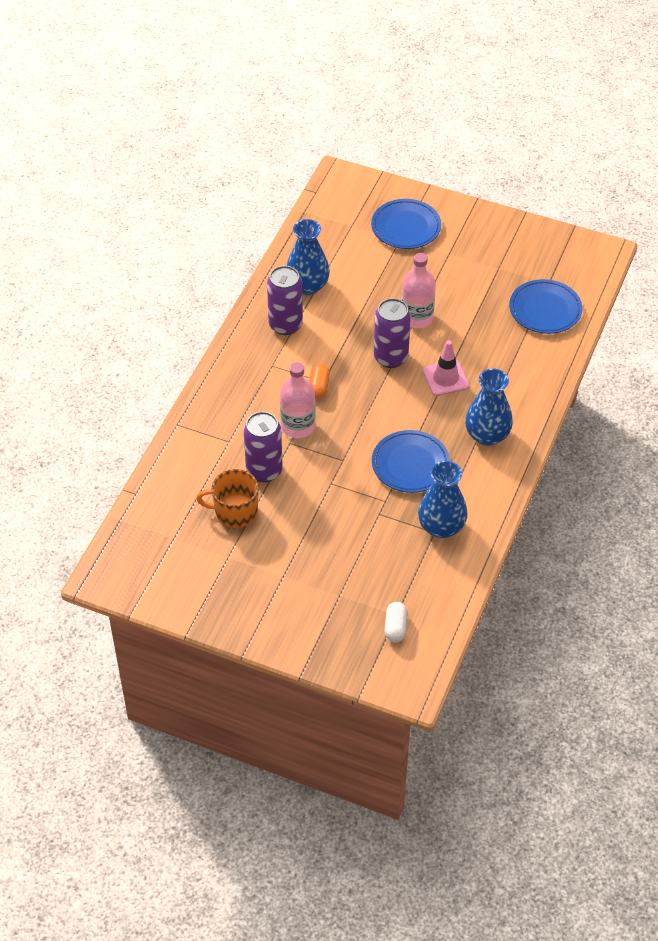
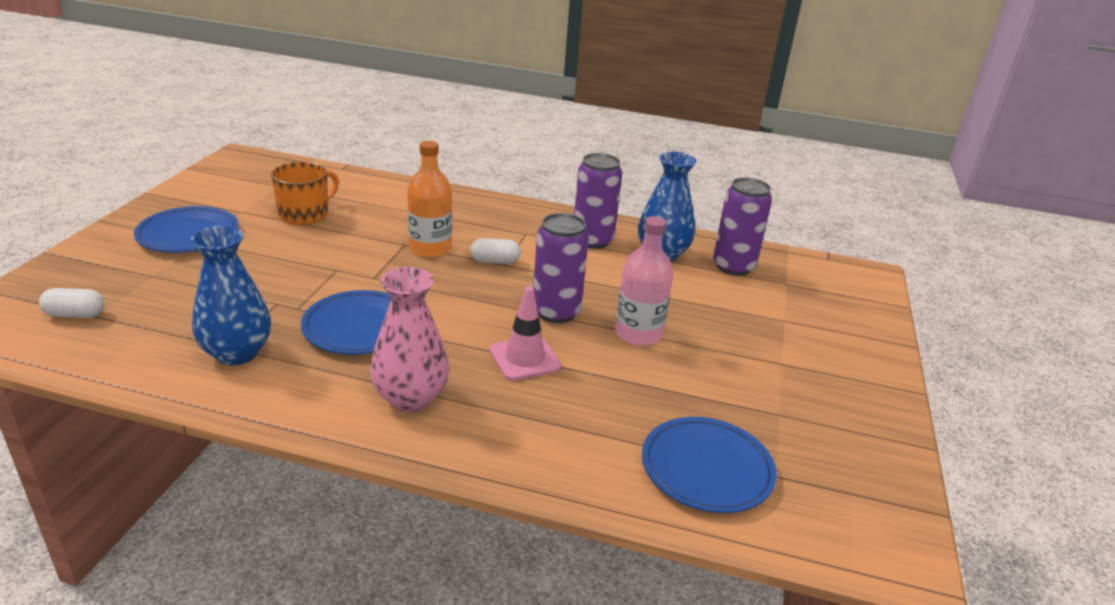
camera: 80 degrees right, 20 degrees down
orange mug [196,469,259,528] -> orange mug turned 45 degrees clockwise [271,162,339,225]
purple can [244,412,283,482] -> purple can moved to [713,177,772,276]
pink bottle [280,362,316,438] -> orange bottle [407,141,452,258]
orange capsule [309,364,330,399] -> white capsule [470,238,521,264]
blue plate [371,199,441,249] -> blue plate moved to [134,206,239,253]
blue vase [465,369,513,446] -> pink vase [370,267,449,412]

